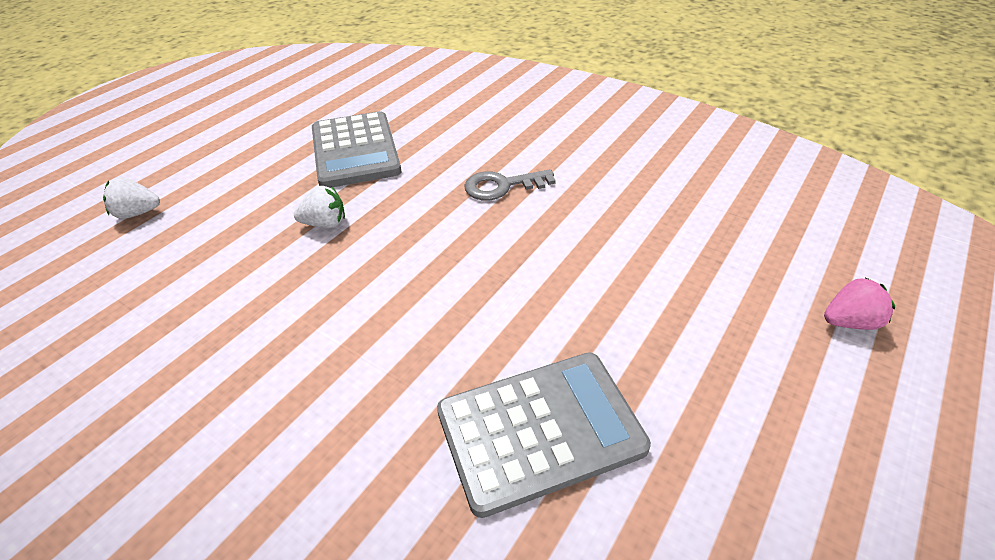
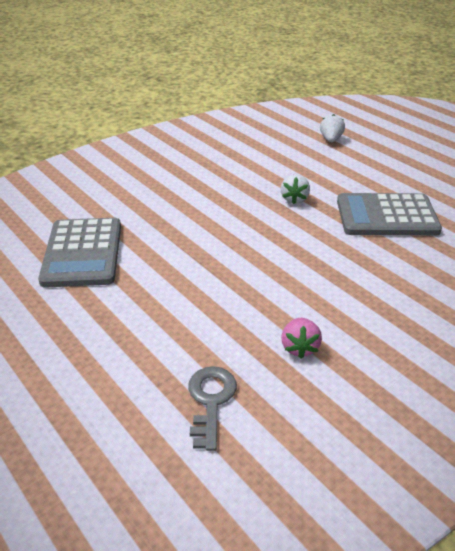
camera: 105 degrees right, 5 degrees down
grey key [464,169,556,201] -> grey key moved to [188,366,237,451]
pink strawberry [824,277,895,330] -> pink strawberry moved to [281,318,322,359]

